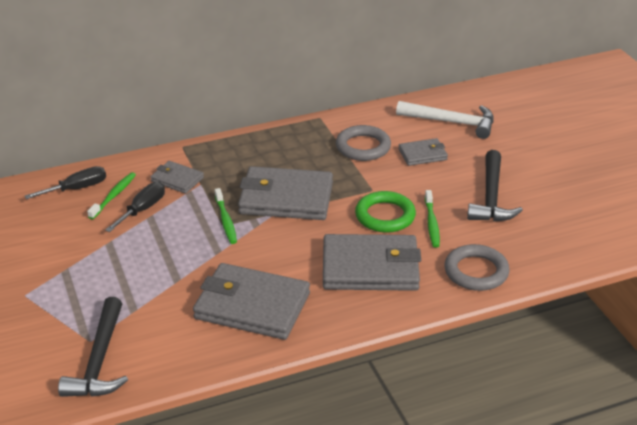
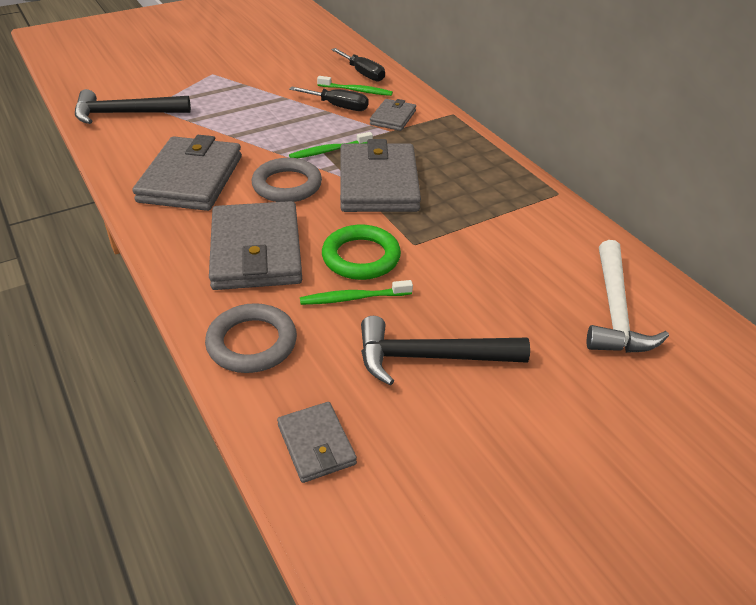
camera: 80 degrees right, 5 degrees up
grey ring [336,125,391,161] -> grey ring moved to [252,158,322,202]
grey wallet [398,138,448,166] -> grey wallet moved to [277,402,357,483]

